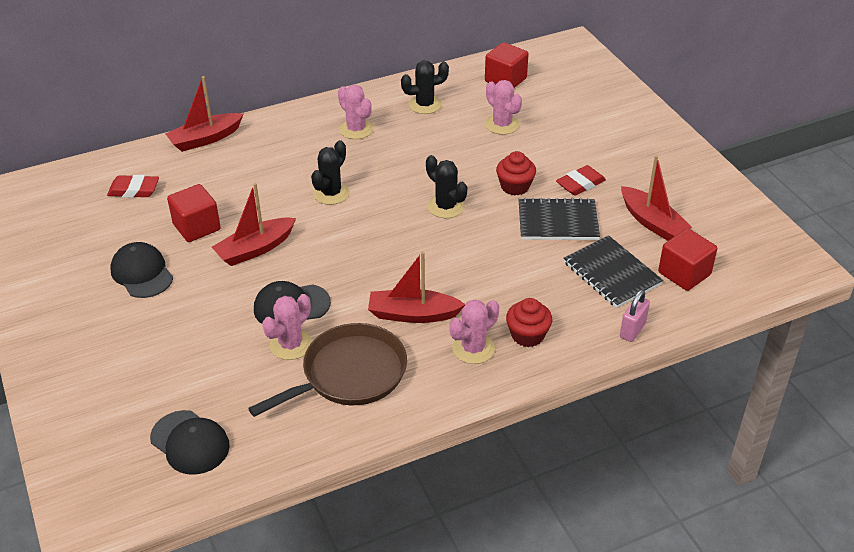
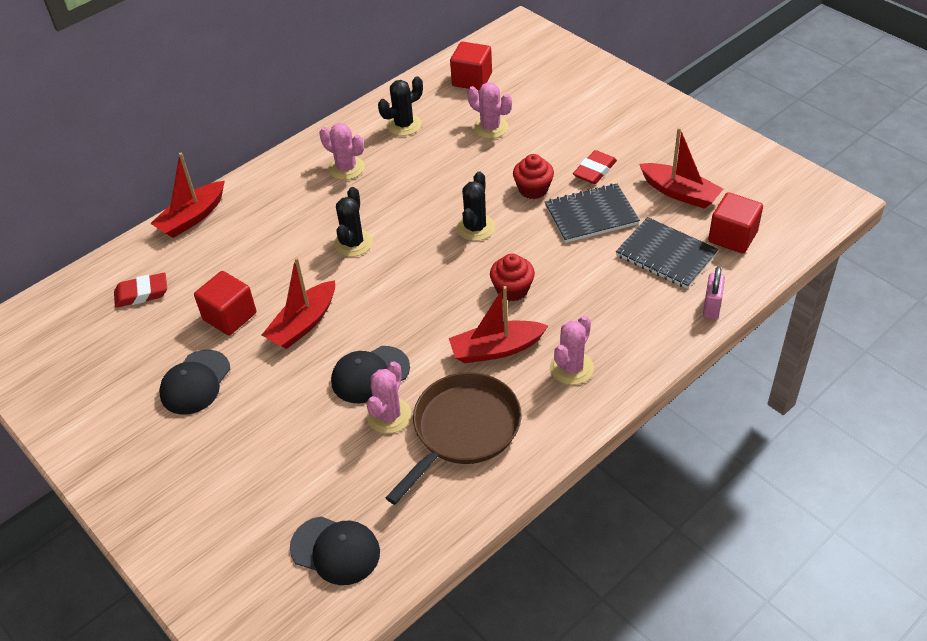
camera: 15 degrees left, 5 degrees up
black cap [111,242,173,298] -> black cap turned 105 degrees counterclockwise [159,350,230,415]
black cactus [426,155,467,218] -> black cactus turned 75 degrees clockwise [456,171,495,241]
red cupcake [506,298,552,347] -> red cupcake moved to [490,254,535,301]

